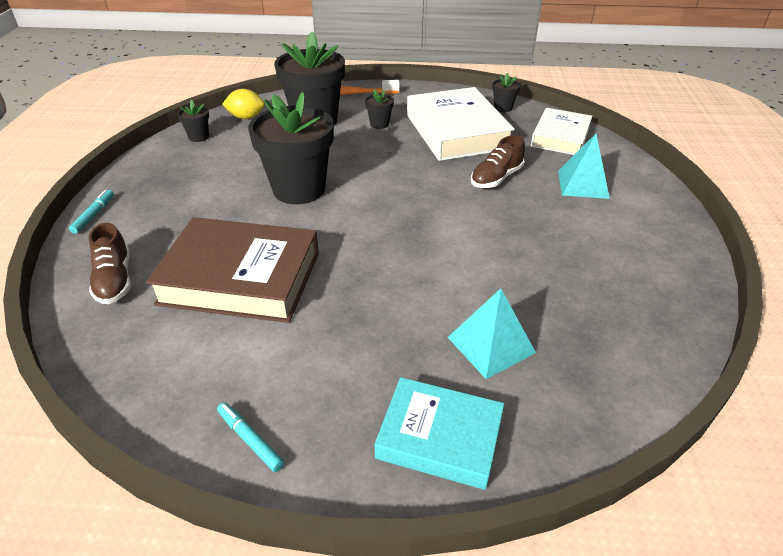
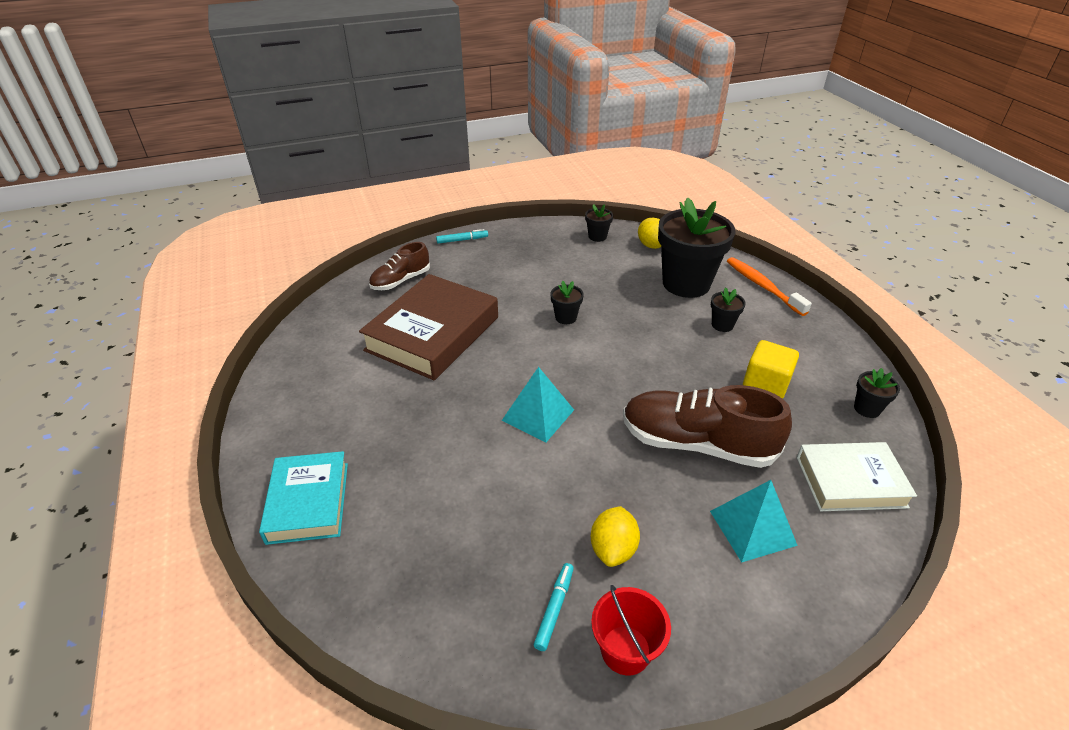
camera: 65 degrees right, 0 degrees up
brown book [146,217,319,323] -> brown book turned 45 degrees clockwise [359,274,498,380]
turquoise marker [217,402,284,472] -> turquoise marker moved to [534,563,574,651]
black flower pot [248,92,334,204] -> black flower pot [550,281,584,324], size x0.43
white book [407,87,515,161] -> yellow cube [743,340,799,399]
turquoise pyramid [448,288,536,379] -> turquoise pyramid moved to [502,367,574,442]
brown shoe [471,135,525,188] -> brown shoe [623,385,792,468], size x1.73
none -> yellow lemon [591,506,640,567]
none -> red bucket [591,585,671,675]

